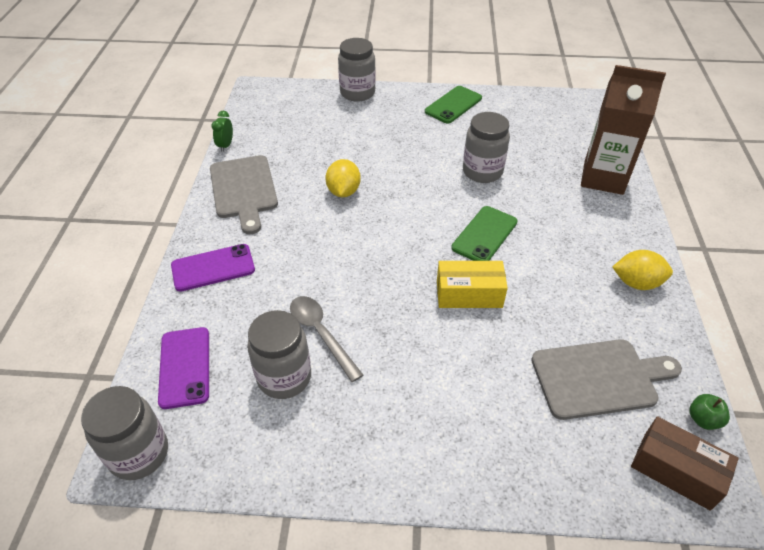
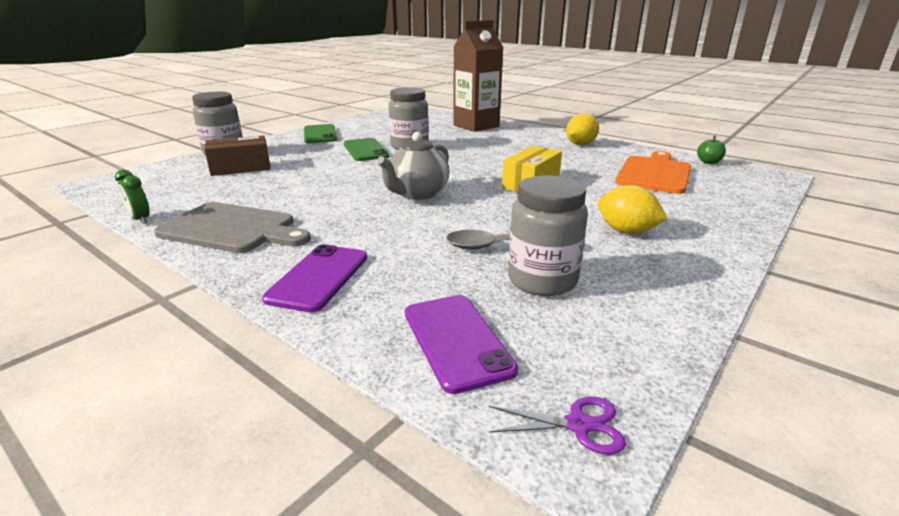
camera: 55 degrees left, 20 degrees down
grey jar [81,386,168,480] -> purple scissors [489,396,626,454]
purple phone [158,327,209,409] -> purple phone turned 45 degrees clockwise [405,295,518,394]
yellow lemon [325,159,361,197] -> yellow lemon moved to [598,185,668,234]
green phone [451,206,518,261] -> green phone moved to [344,138,390,161]
grey cutting board [531,339,682,420] -> orange cutting board [615,151,691,194]
brown box [631,416,739,511] -> brown box moved to [204,135,271,176]
none -> grey teapot [377,132,450,200]

